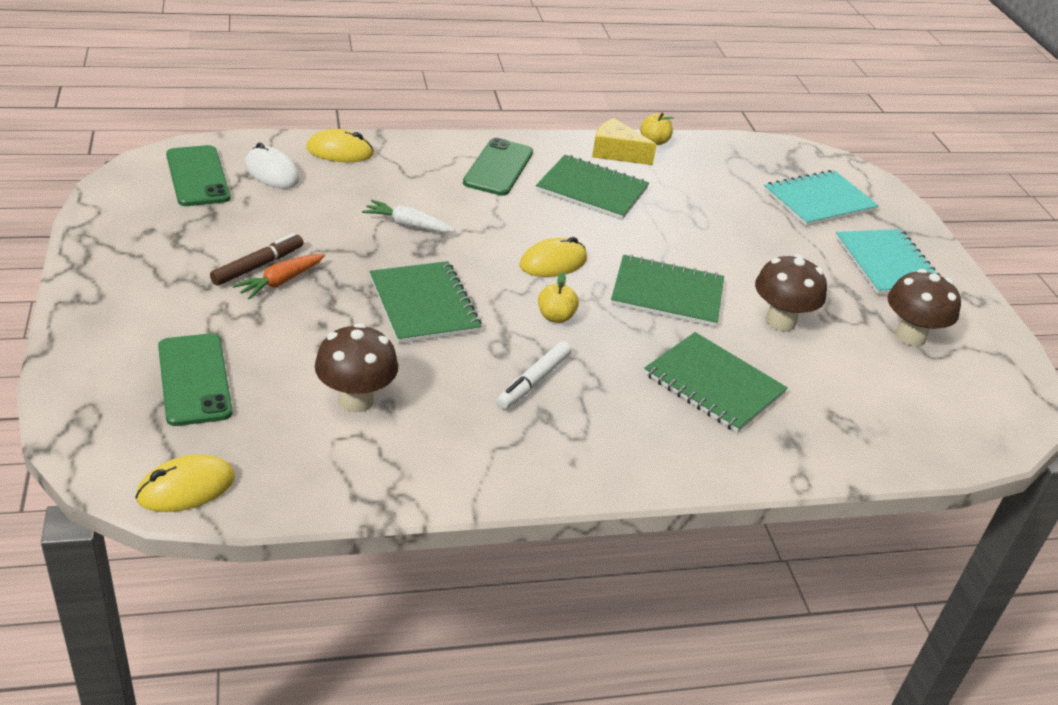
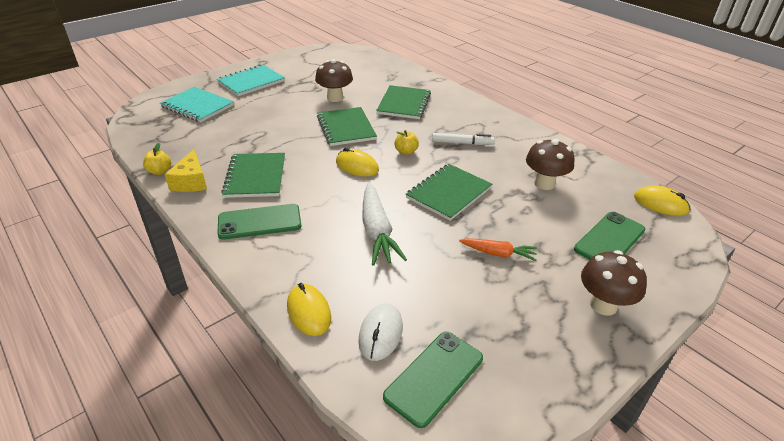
camera: 115 degrees left, 0 degrees up
brown marker [210,233,303,286] -> none
white carrot [362,200,455,233] -> white carrot [363,183,407,266], size x1.69
brown mushroom [888,269,961,347] -> brown mushroom moved to [581,250,647,316]

